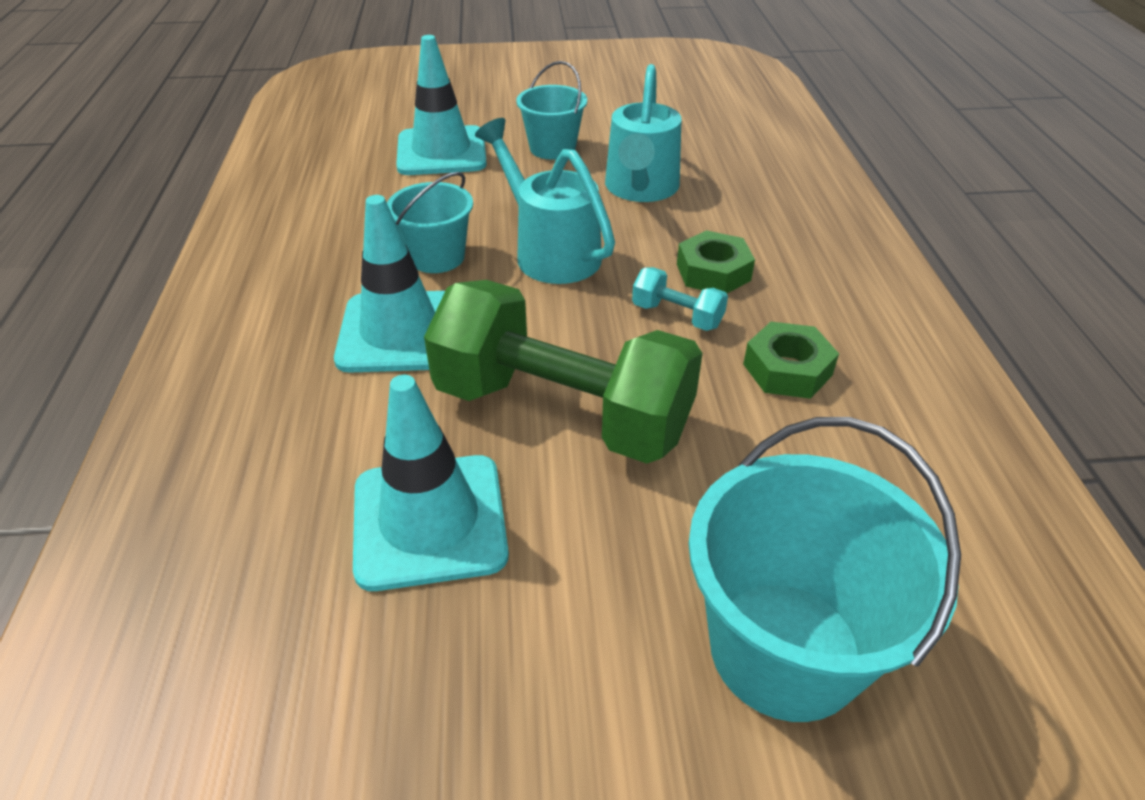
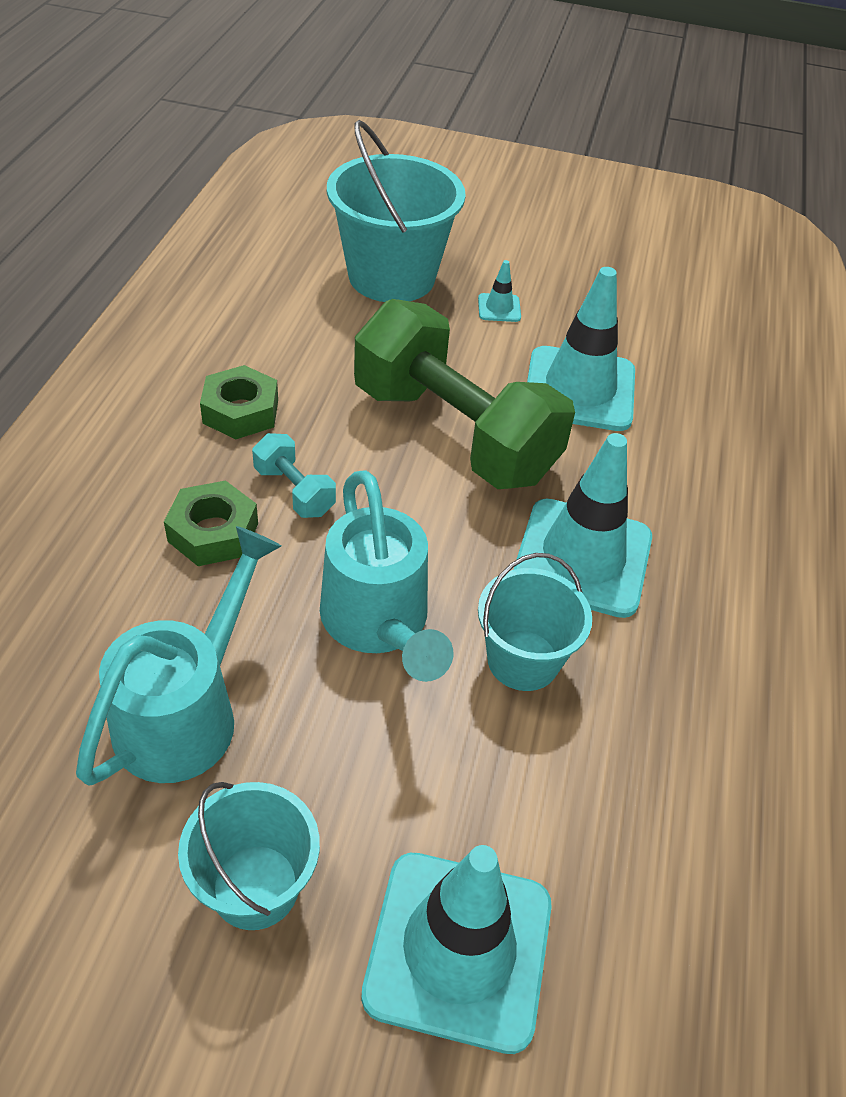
camera: 165 degrees left, 5 degrees up
none -> turquoise traffic cone [478,260,521,322]

